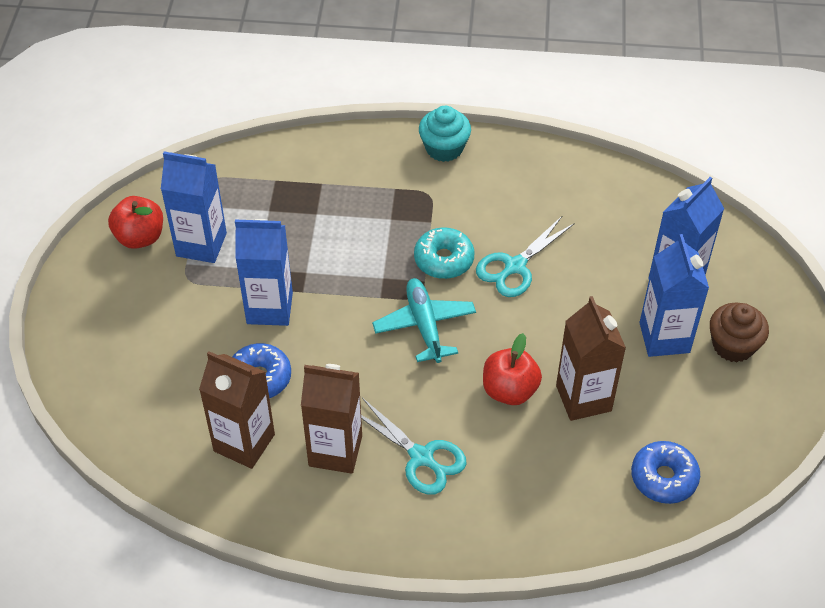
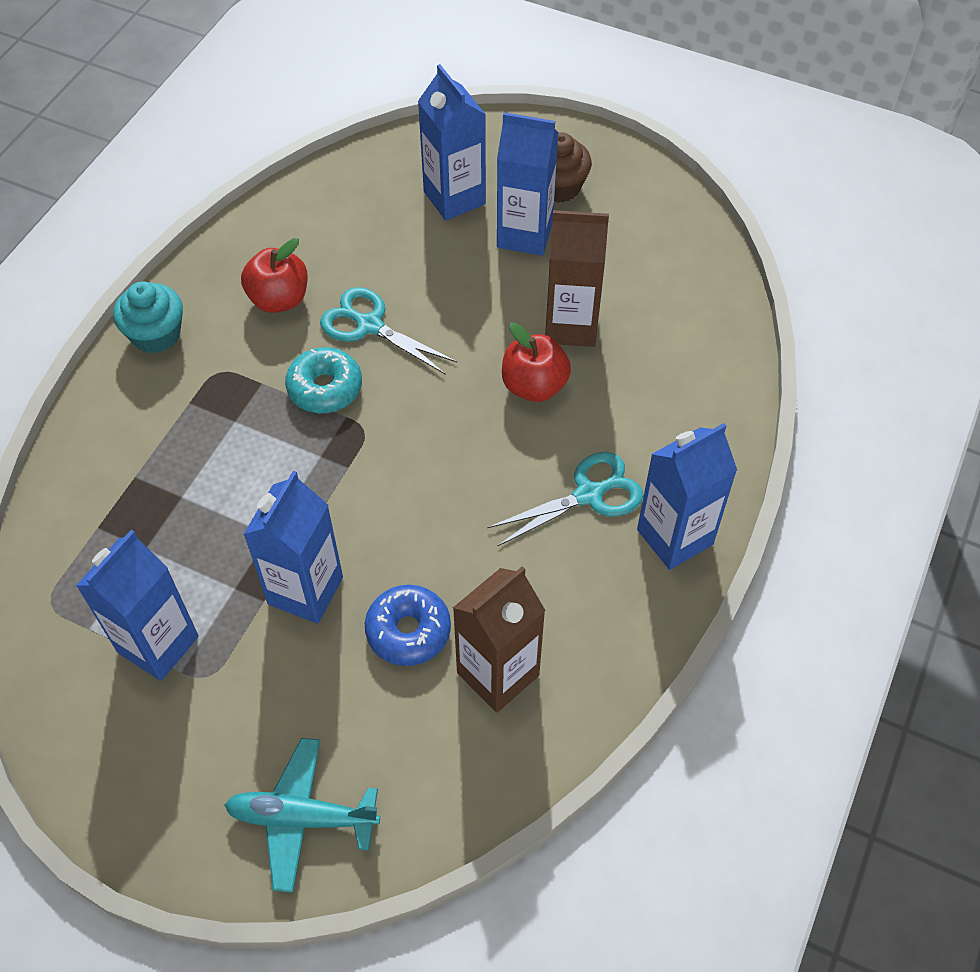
camera: 70 degrees left, 5 degrees up
red apple [108,196,163,249] -> red apple moved to [241,238,308,313]
brown carton [301,364,362,474] -> none
turquoise plane [372,278,476,363] -> turquoise plane moved to [225,738,380,893]
turquoise scissors [476,216,575,297] -> turquoise scissors turned 150 degrees clockwise [320,287,457,375]
blue donut [631,441,700,504] -> none
none -> blue carton [637,423,737,570]

